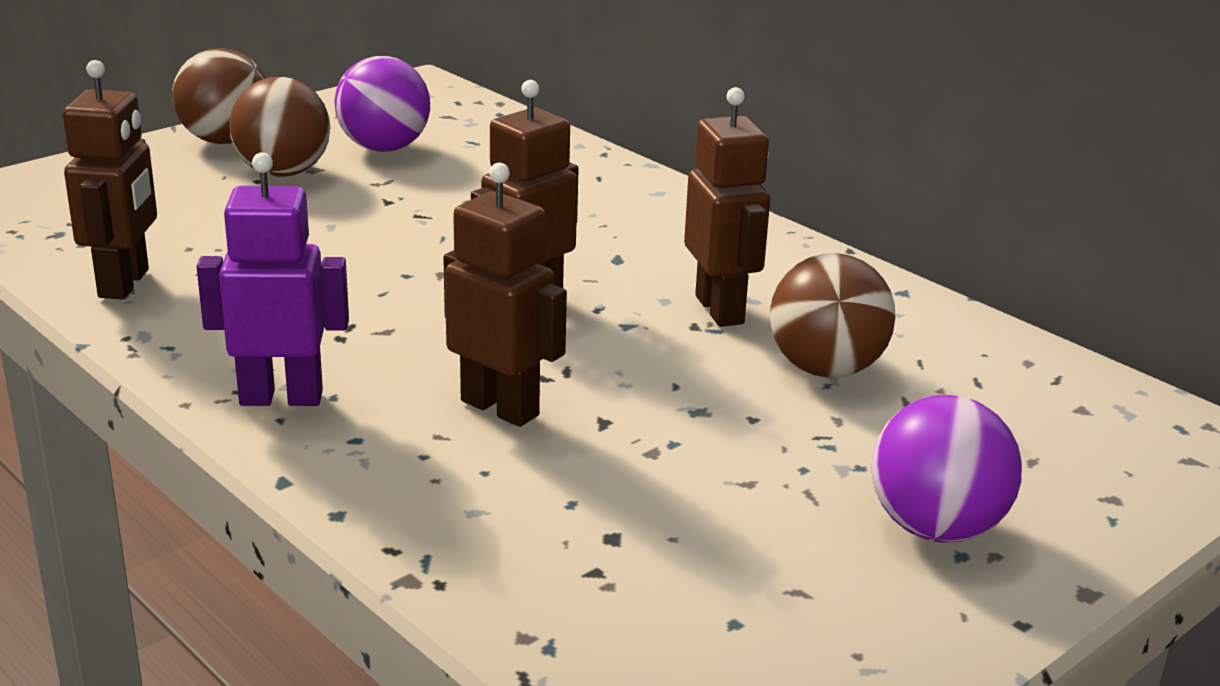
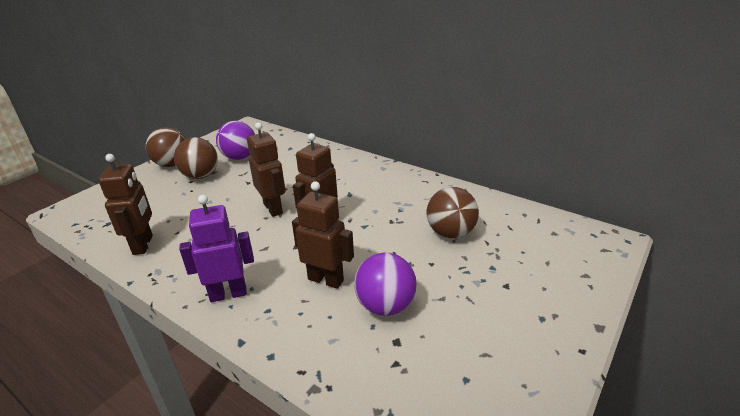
camera: 10 degrees left, 5 degrees up
brown robot [684,87,770,327] -> brown robot moved to [247,122,286,217]
purple ball [871,395,1022,542] -> purple ball moved to [354,253,417,316]

